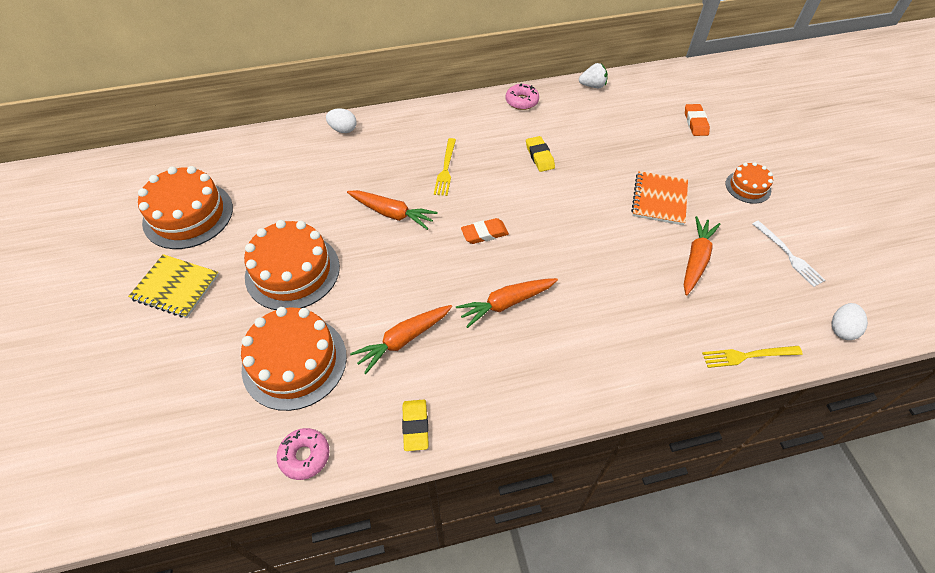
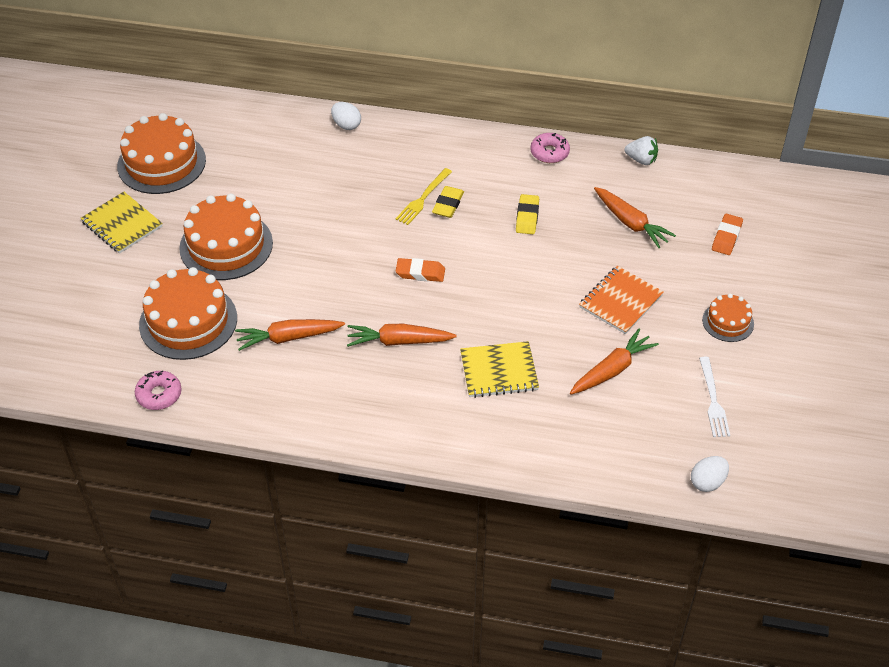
camera: 25 degrees right, 5 degrees down
orange carrot [347,190,437,230] -> orange carrot moved to [594,187,676,248]
yellow eraser [402,400,429,451] -> yellow eraser moved to [432,186,464,218]
yellow fork [702,346,803,368] -> none
none -> yellow notebook [460,341,539,398]

